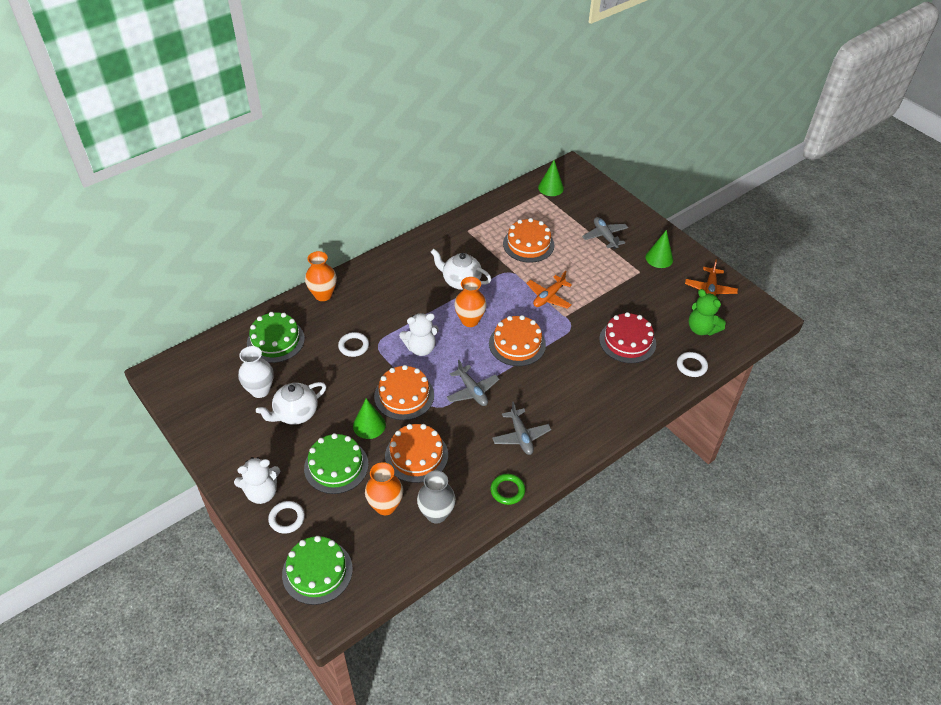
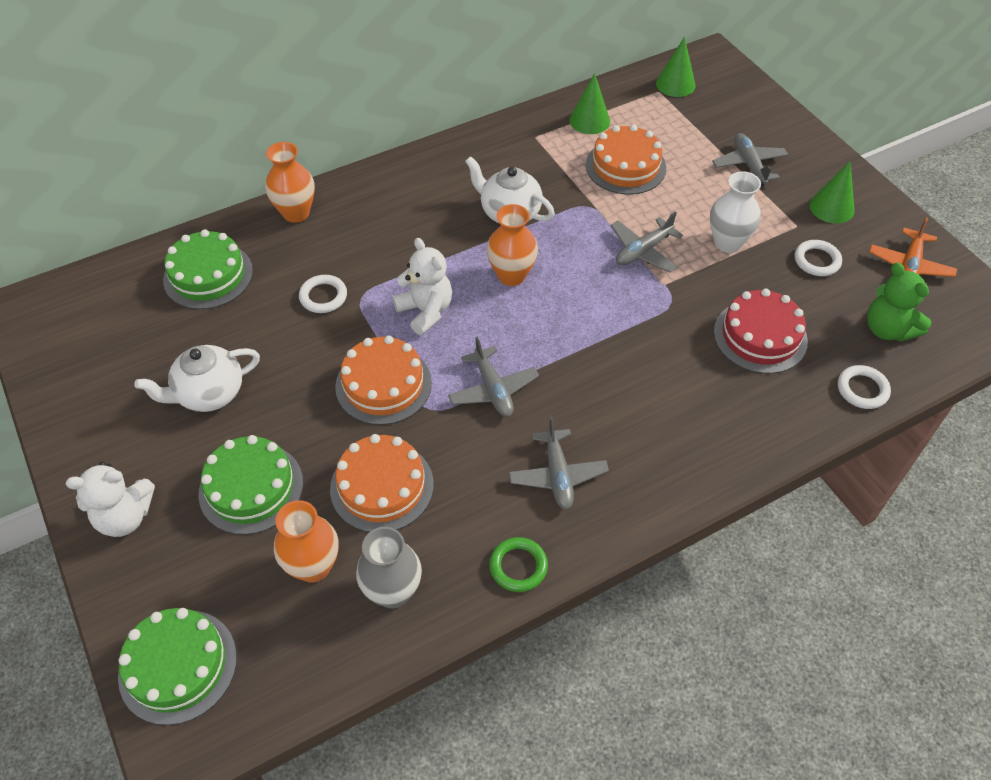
camera: 10 degrees right, 5 degrees up
white vase [238,346,274,398] -> white vase moved to [710,171,761,253]
white ring [268,501,305,534] -> white ring moved to [795,240,842,276]
green cone [353,398,386,439] -> green cone moved to [569,73,610,134]
white teddy bear [399,313,439,356] -> white teddy bear turned 120 degrees counterclockwise [393,238,452,335]
orange cake [489,315,546,366] -> none
orange plane [526,271,572,309] -> grey plane [611,211,683,272]

